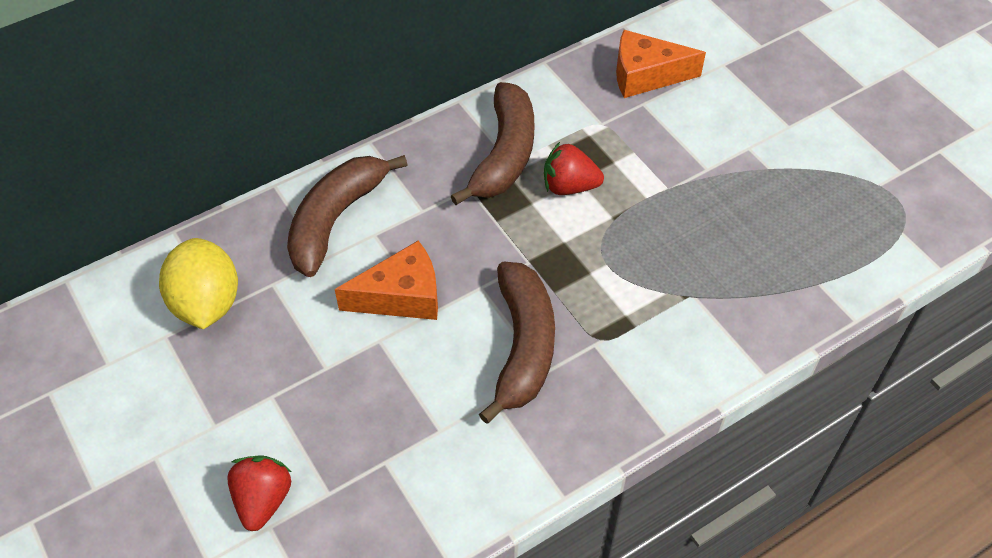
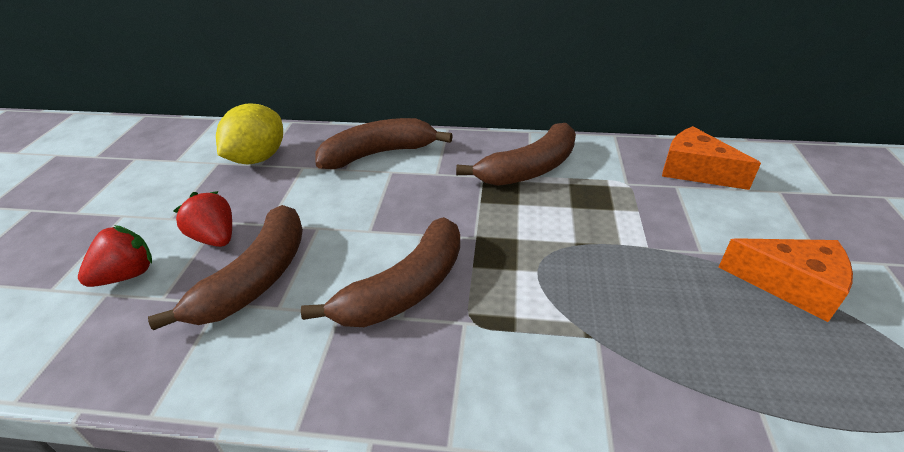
camera: 40 degrees right, 15 degrees down
orange cheese [335,241,438,320] -> orange cheese moved to [718,238,853,322]
red strawberry [544,142,604,195] -> red strawberry moved to [174,191,232,247]
none -> brown banana [148,205,303,330]

